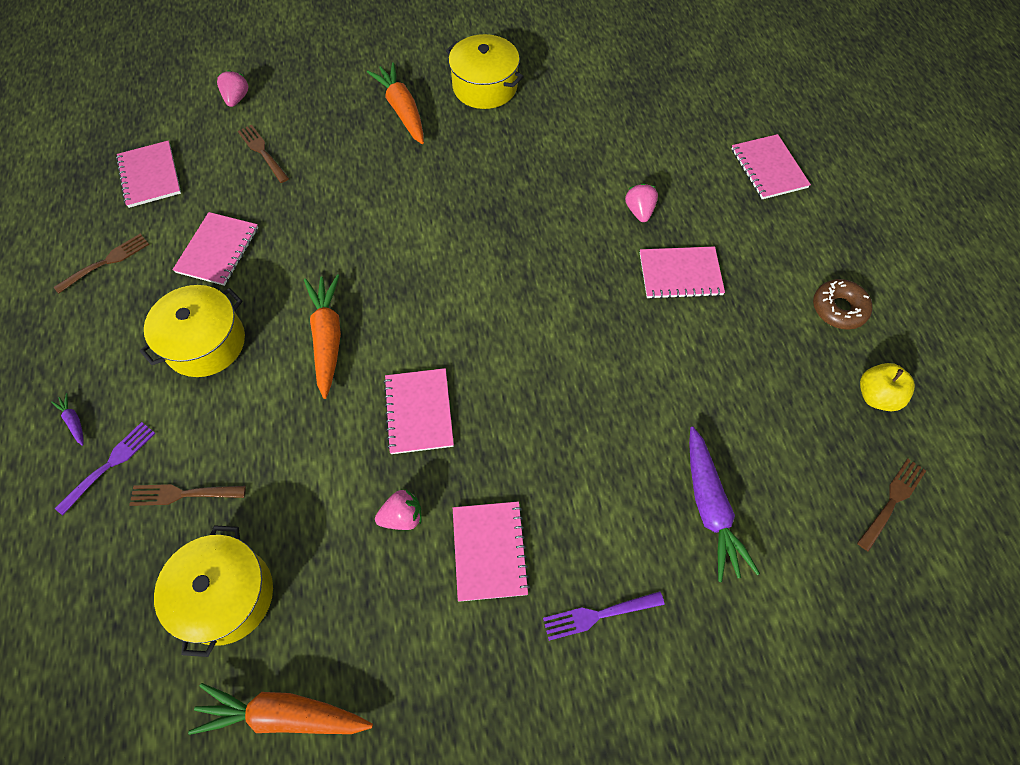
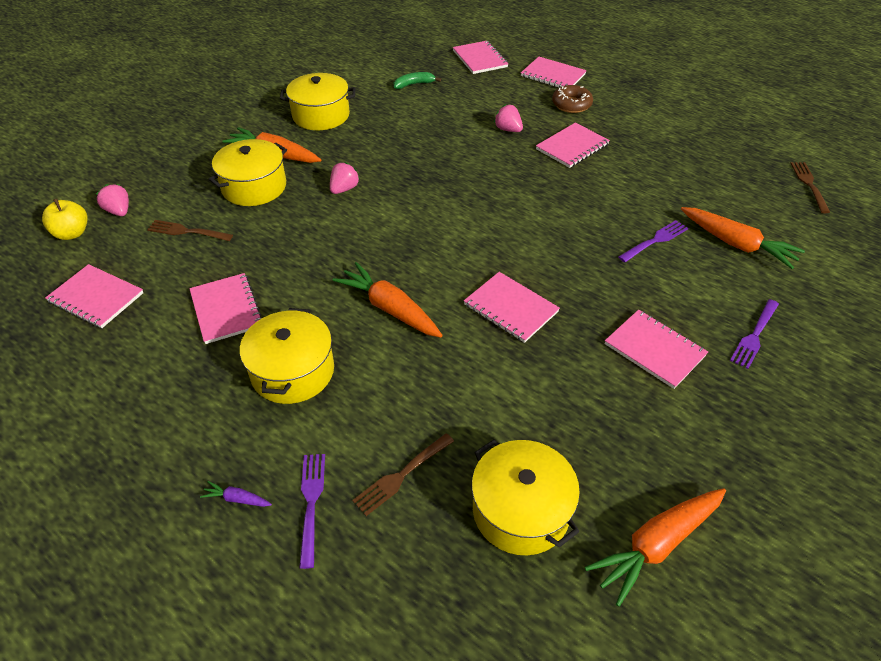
camera: 40 degrees left, 15 degrees down
brown fork [54,234,149,294] -> none
pink strawberry [375,489,422,530] -> pink strawberry moved to [330,162,360,194]
purple carrot [689,427,760,582] -> orange carrot [681,207,805,269]
brown donut [813,279,872,329] -> brown donut moved to [552,85,593,113]
yellow apple [860,363,915,411] -> yellow apple moved to [42,198,88,240]
none -> yellow pot [208,139,287,206]
none -> green banana [394,72,441,89]
none -> pink notebook [453,41,508,74]
none -> purple fork [618,220,688,262]

